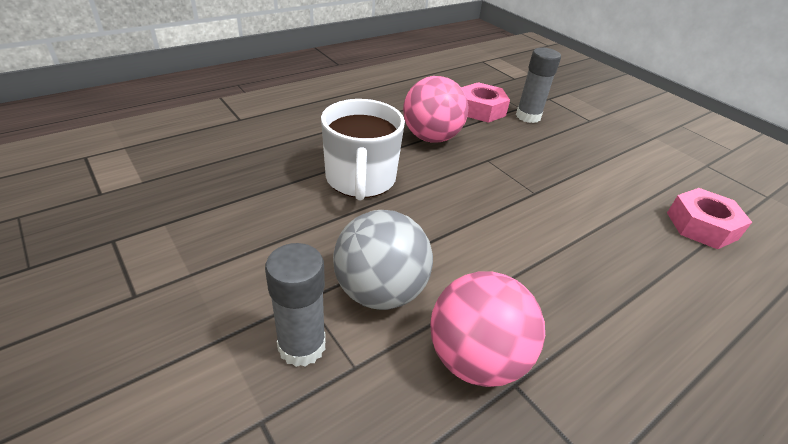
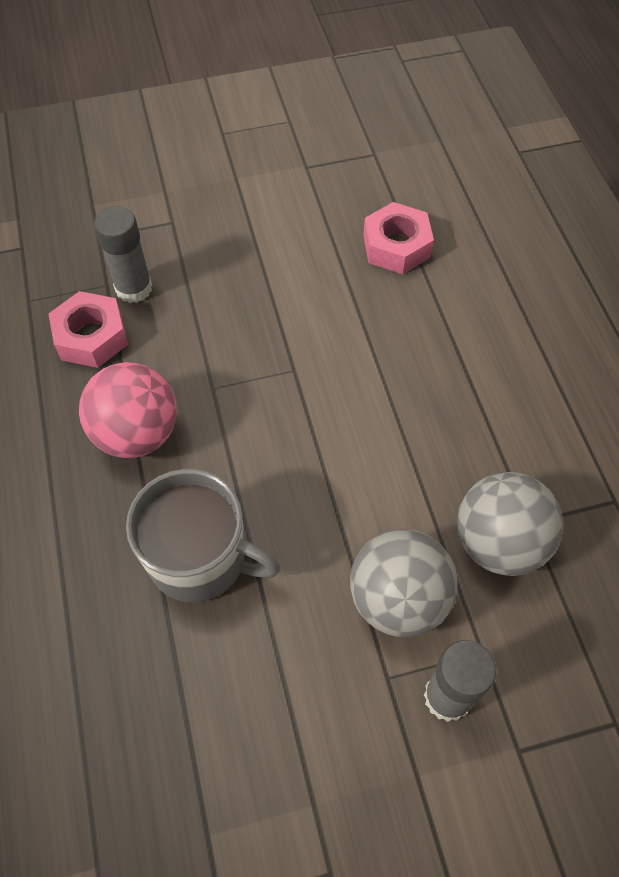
camera: 65 degrees left, 20 degrees up
white mug [321,99,405,200] -> grey mug [126,469,281,602]
pink ball [430,271,545,387] -> grey ball [457,472,563,576]

